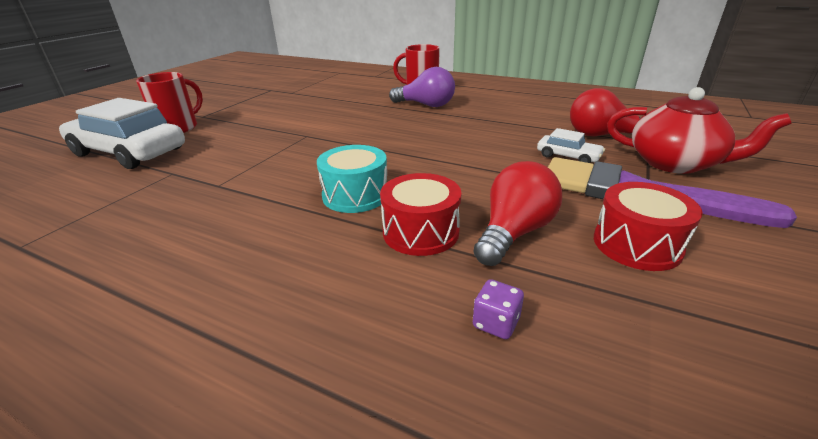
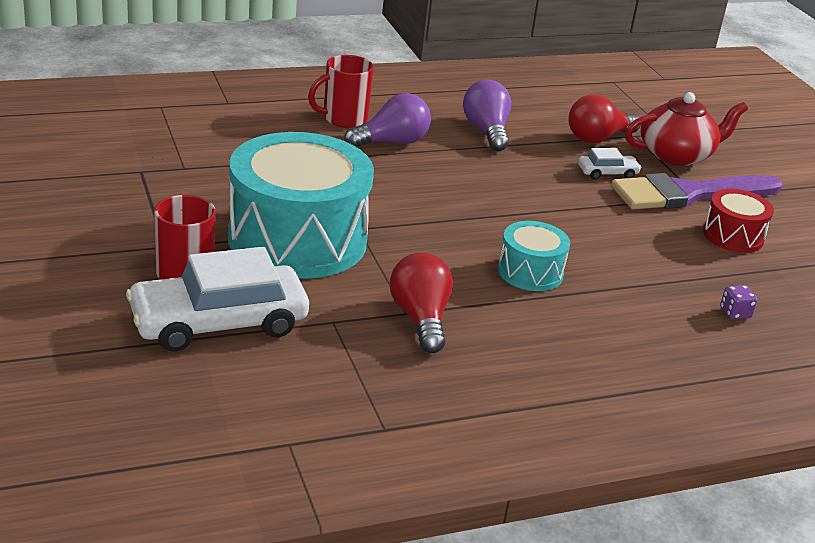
camera: 50 degrees left, 0 degrees up
red drum [380,173,461,256] -> none
red light bulb [473,161,562,266] -> red light bulb moved to [390,252,453,353]
none -> turquoise drum [228,132,374,279]
none -> purple light bulb [463,80,511,151]

